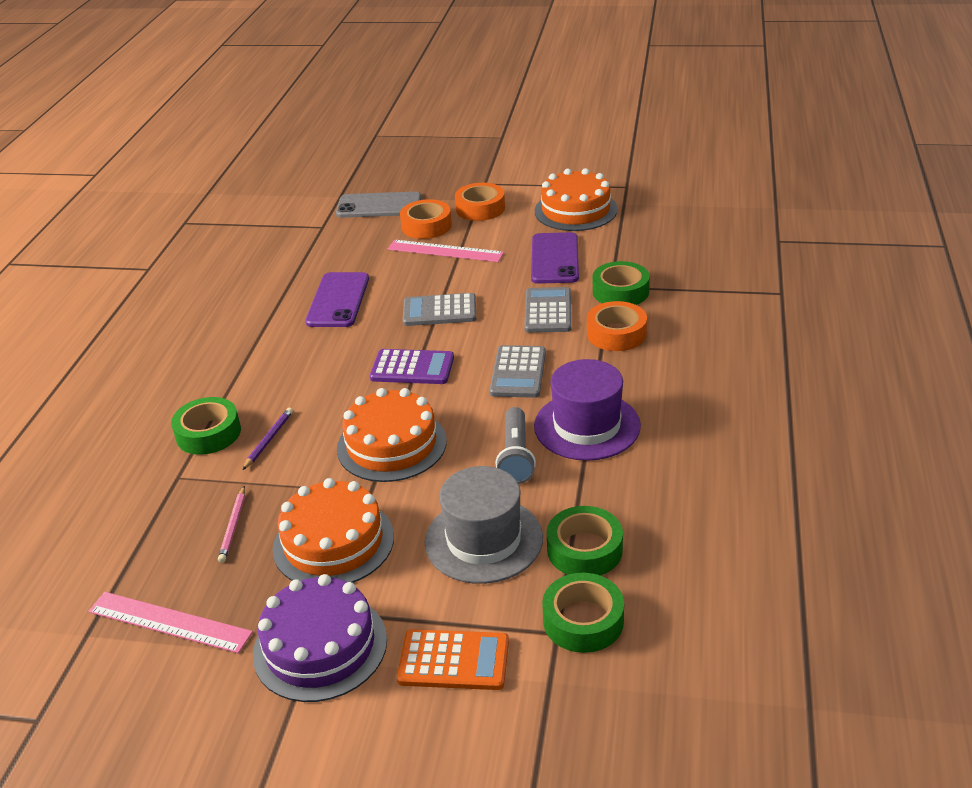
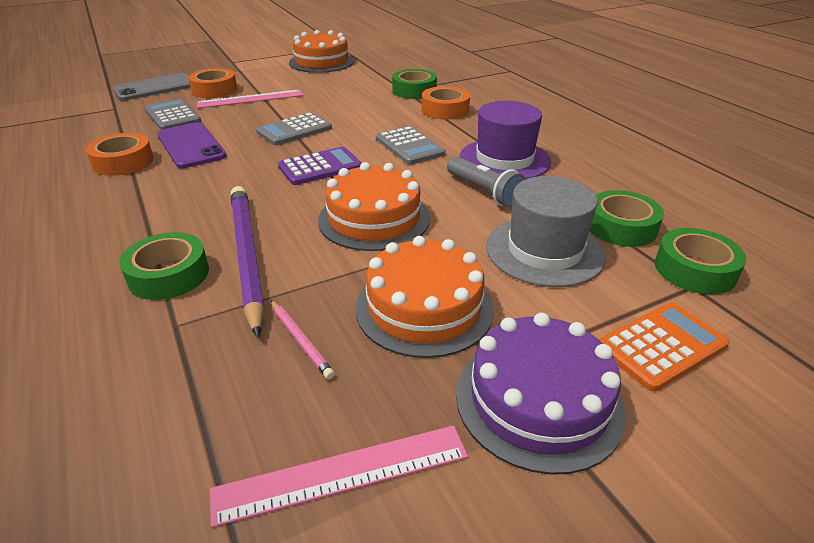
camera: 40 degrees left, 0 degrees up
purple pencil [243,408,293,470] -> purple pencil [231,186,265,338], size x2.28
orange tape [455,183,505,221] -> orange tape moved to [86,133,154,176]
grey calculator [524,287,571,333] -> grey calculator moved to [145,99,201,130]
purple phone [531,232,579,284] -> none

